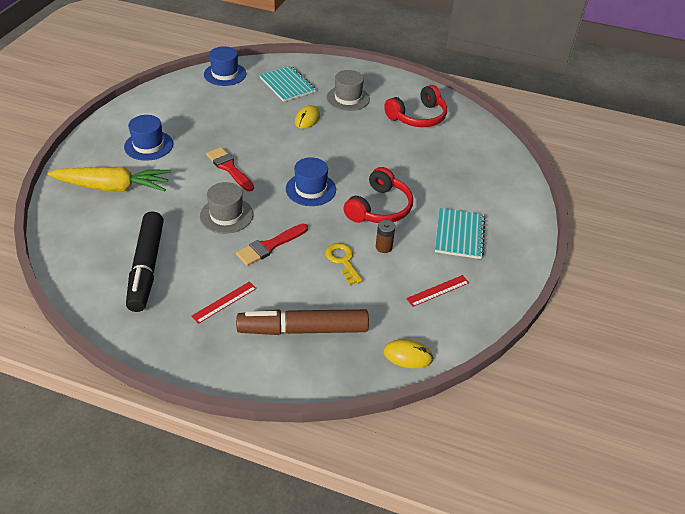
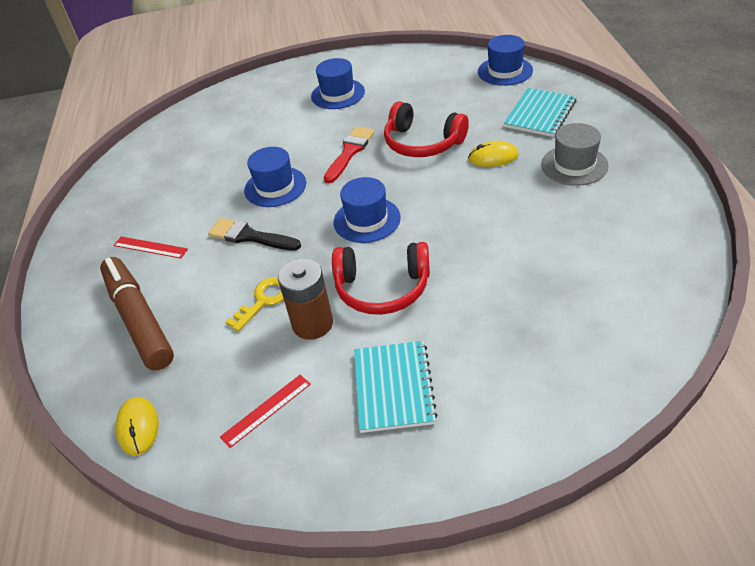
camera: 70 degrees right, 0 degrees up
yellow carrot [47,167,171,192] -> none
black marker [126,211,164,312] -> none
grey hat [200,182,253,234] -> blue hat [244,147,306,207]
red brush [236,224,308,266] -> black brush [208,218,301,251]
brown battery [376,220,395,253] -> brown battery [278,258,333,340], size x1.72
red headphones [384,85,447,127] -> red headphones moved to [384,101,469,157]
red ruler [406,275,469,307] -> red ruler turned 75 degrees counterclockwise [220,375,311,448]
turquoise notebook [435,208,485,259] -> turquoise notebook turned 75 degrees counterclockwise [354,341,438,433]

